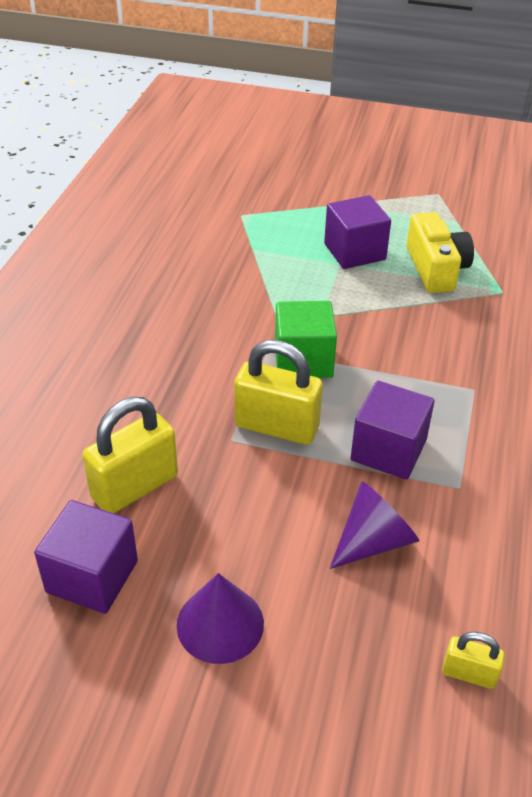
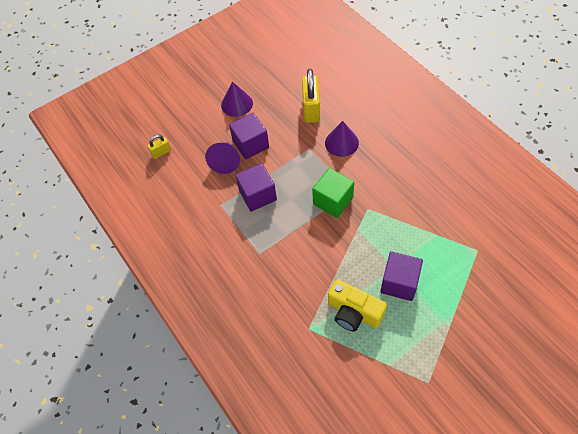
camera: 135 degrees right, 15 degrees up
purple cube [34,500,138,614] -> purple cube moved to [229,113,269,159]
yellow padlock [234,340,323,445] -> none
none -> purple cone [325,121,359,157]

